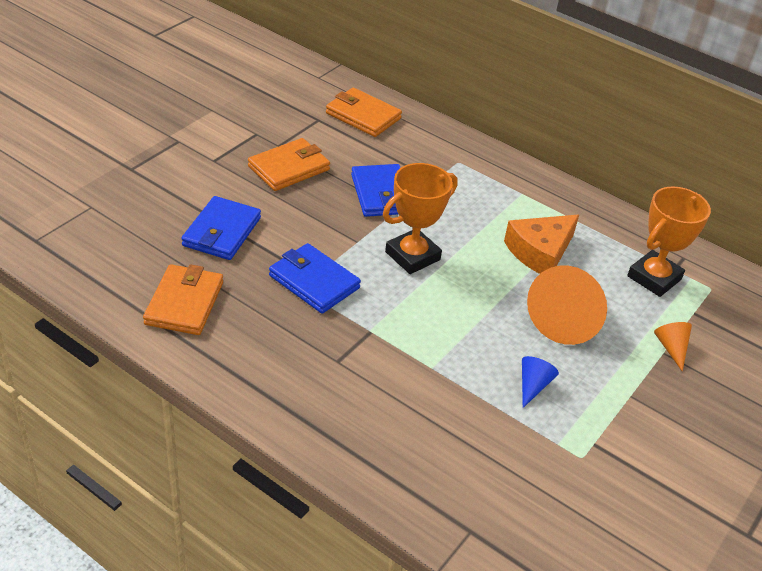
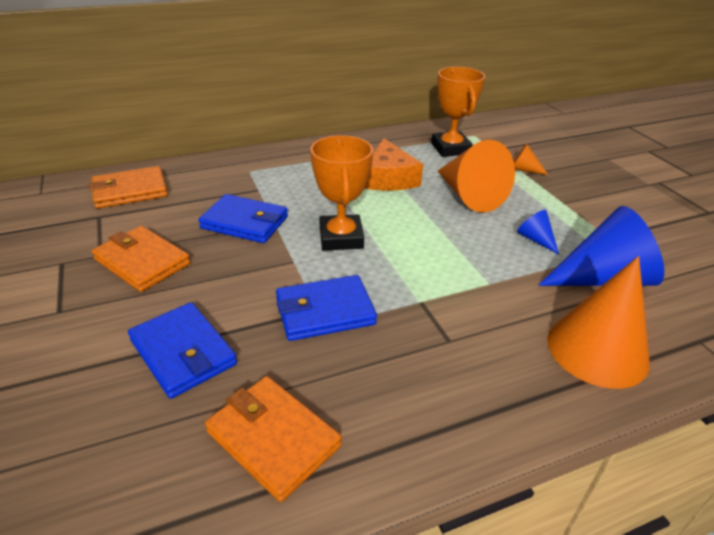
camera: 55 degrees left, 5 degrees down
orange wallet [248,138,330,191] -> orange wallet turned 45 degrees counterclockwise [92,226,191,292]
none -> blue cone [538,206,664,286]
none -> orange cone [547,256,650,389]

